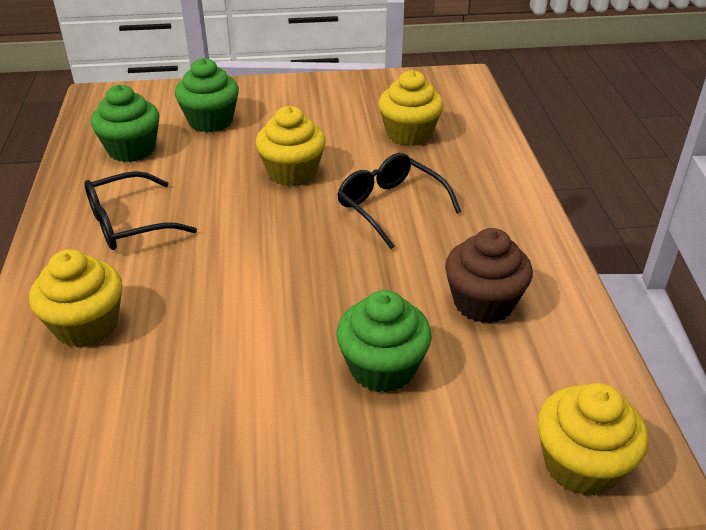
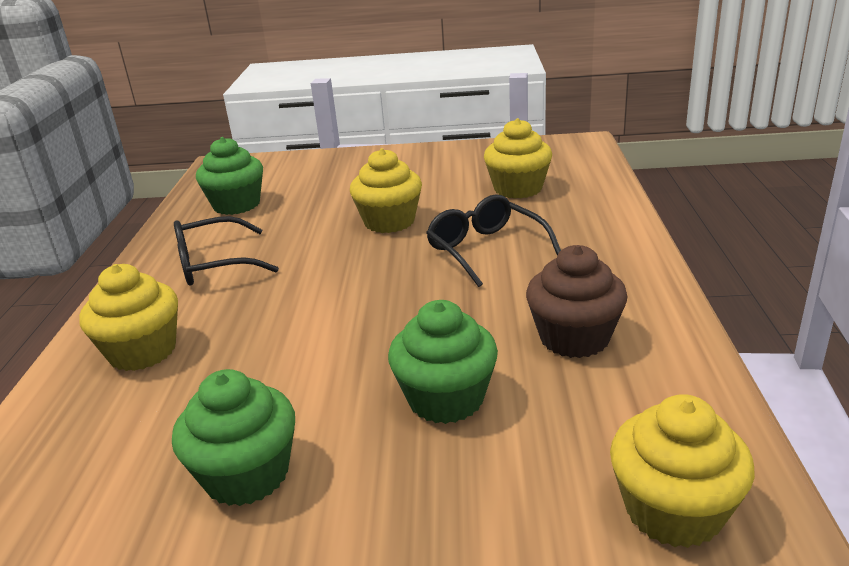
camera: 10 degrees right, 10 degrees down
green cupcake [175,58,239,132] -> green cupcake moved to [172,369,295,506]

